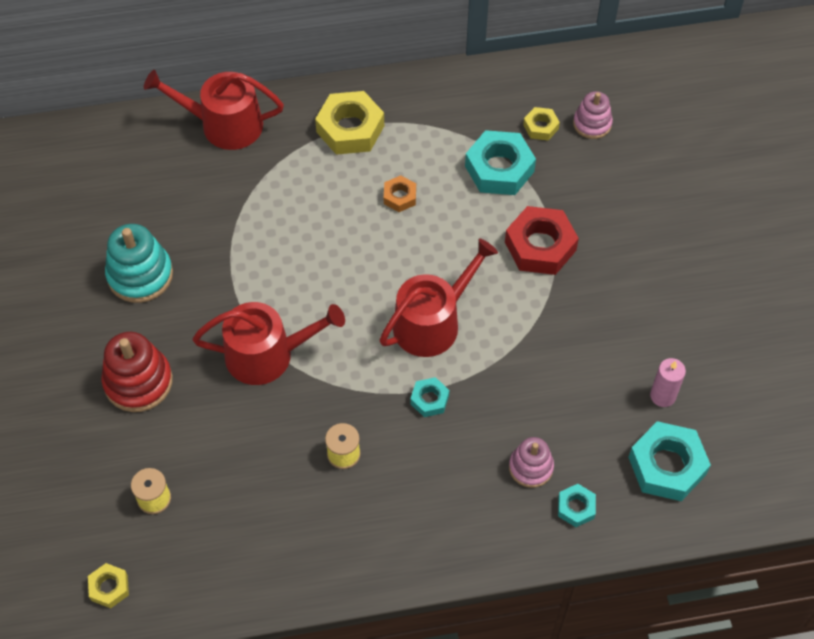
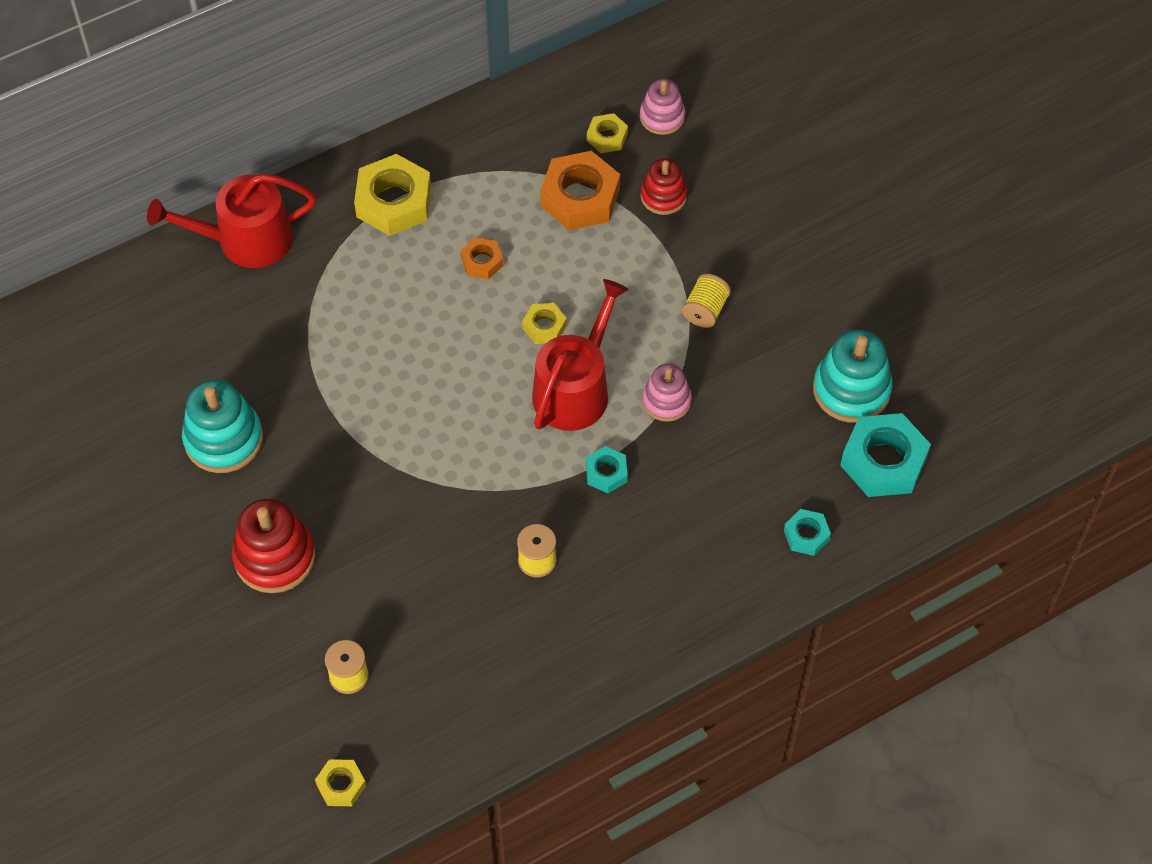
camera: 20 degrees left, 0 degrees up
red watering can [192,302,345,385] -> none
turquoise nut [465,130,536,195] -> orange nut [540,151,620,230]
red nut [505,206,579,275] -> none
pink stacking toy [509,437,554,488] -> pink stacking toy moved to [642,364,692,422]
pink candle [650,358,686,407] -> turquoise stacking toy [813,330,893,423]
none -> yellow nut [522,303,567,344]
none -> red stacking toy [641,158,687,215]
none -> yellow spool [682,274,731,328]

